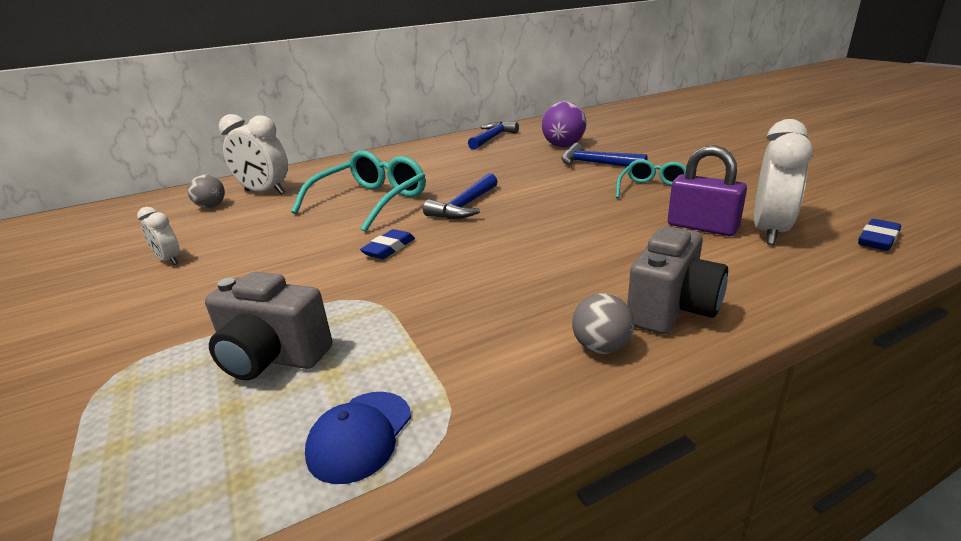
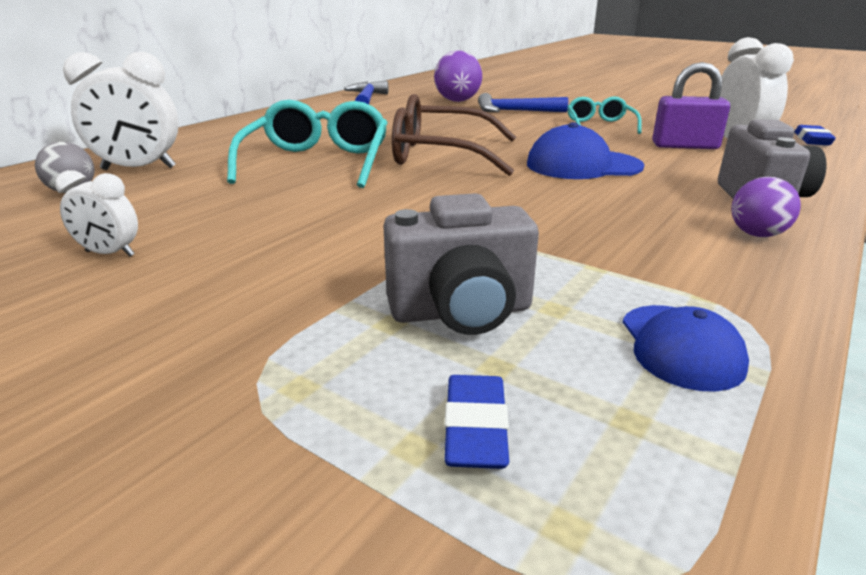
camera: 30 degrees left, 0 degrees up
blue eraser [360,229,415,259] -> blue eraser moved to [445,375,509,469]
blue hammer [423,173,498,219] -> brown glasses [392,94,516,176]
grey ball [572,293,634,354] -> purple ball [731,177,801,237]
none -> blue cap [527,122,644,179]

